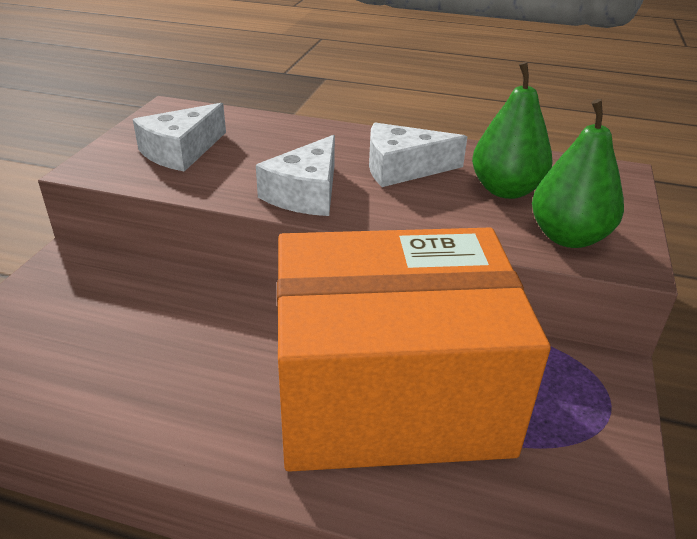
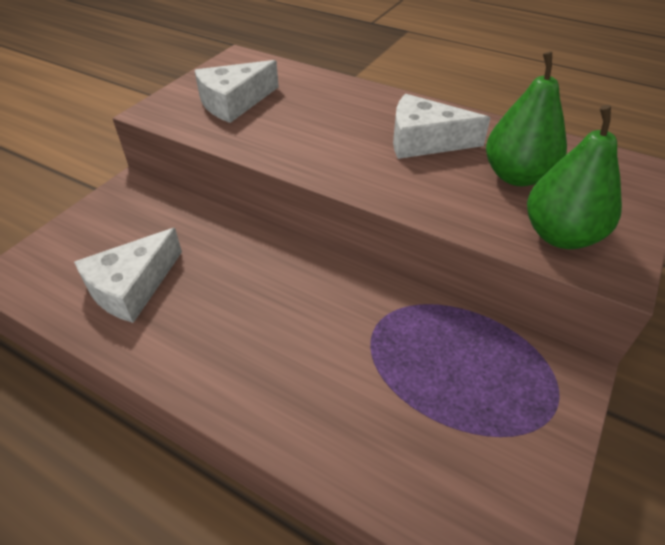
camera: 15 degrees right, 10 degrees up
white cheese [256,135,335,216] -> white cheese moved to [74,228,182,323]
orange box [277,228,551,472] -> none

